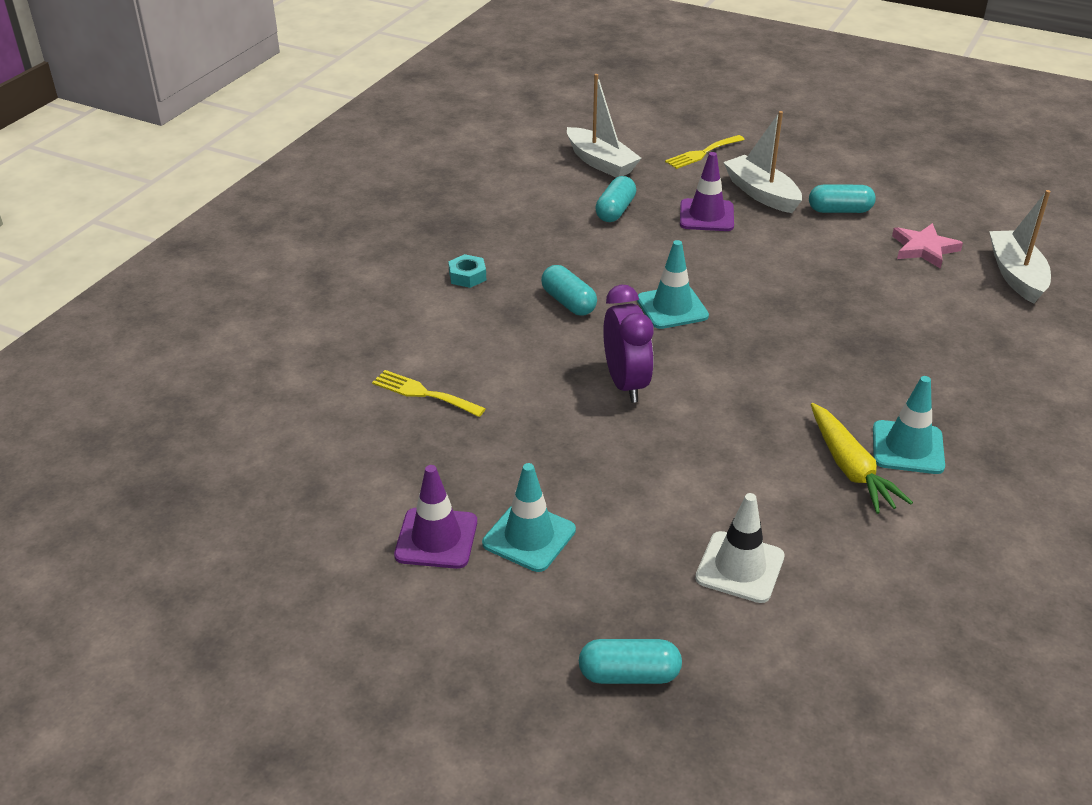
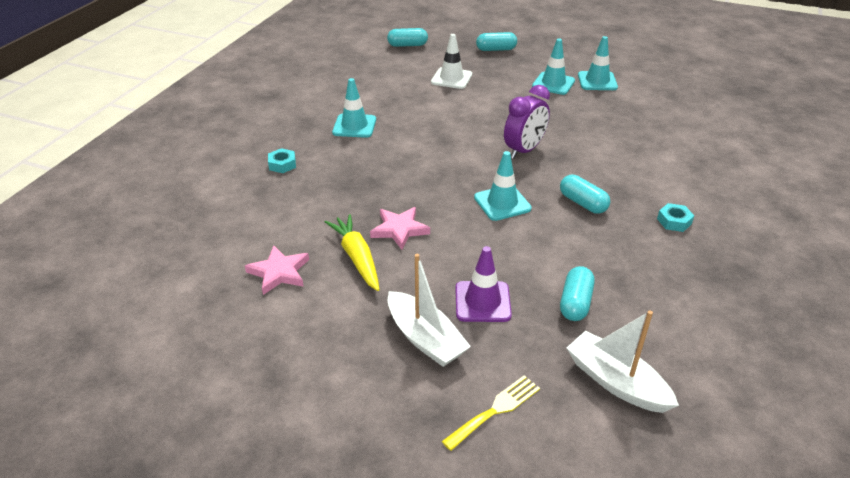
camera: 175 degrees right, 0 degrees up
yellow fork [372,370,486,417] -> none
purple traffic cone [394,465,477,569] -> turquoise traffic cone [578,36,618,90]
purple clock [603,285,654,403] -> purple clock turned 120 degrees counterclockwise [504,85,550,159]
turquoise capsule [809,185,876,213] -> turquoise capsule moved to [387,28,428,47]
yellow carrot [811,403,913,514] -> yellow carrot moved to [325,214,379,291]
white boat [989,190,1051,304] -> none
none -> turquoise nut [268,148,296,173]
none -> pink star [370,207,430,250]

